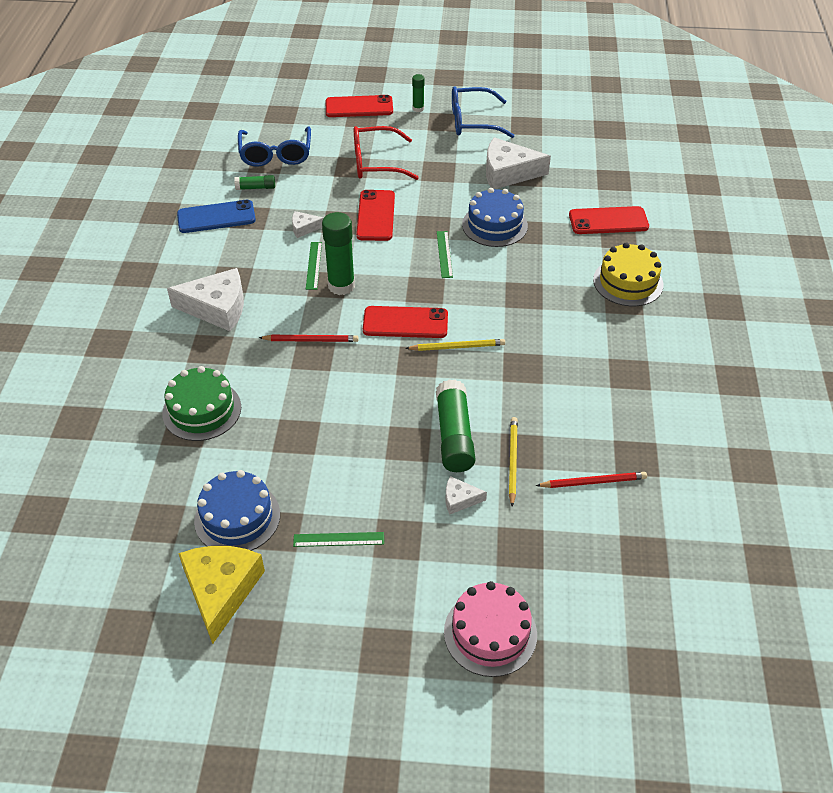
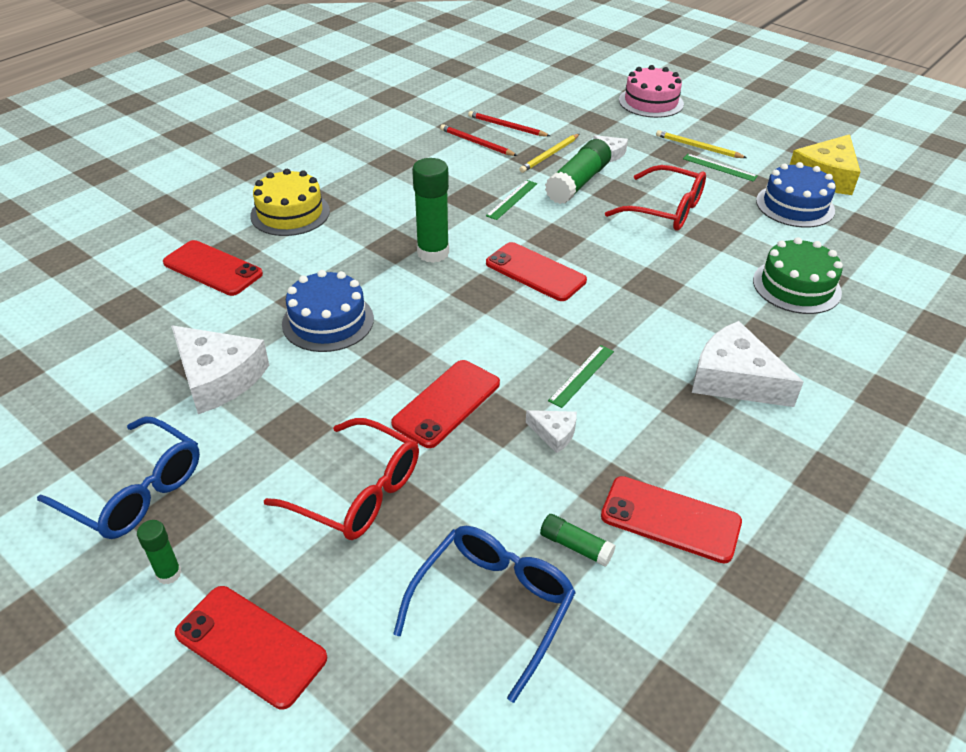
camera: 145 degrees left, 5 degrees down
blue phone [177,200,256,233] -> red phone [601,476,742,563]
red pencil [259,335,359,342] -> red pencil moved to [440,124,518,156]
green glue stick [322,212,355,295] -> green glue stick moved to [412,158,449,263]
yellow pencil [405,339,505,351] -> yellow pencil moved to [656,130,747,158]
green ruler [437,231,453,278] -> green ruler moved to [486,180,537,220]
none -> red glasses [605,165,706,231]

